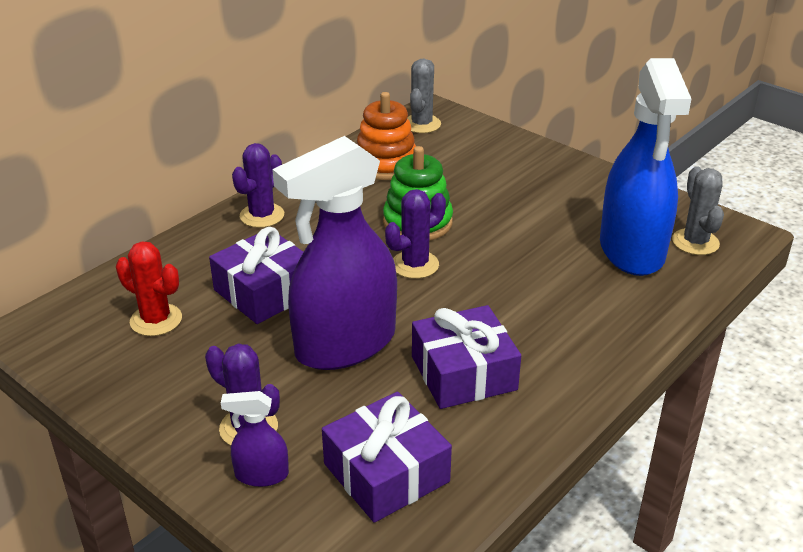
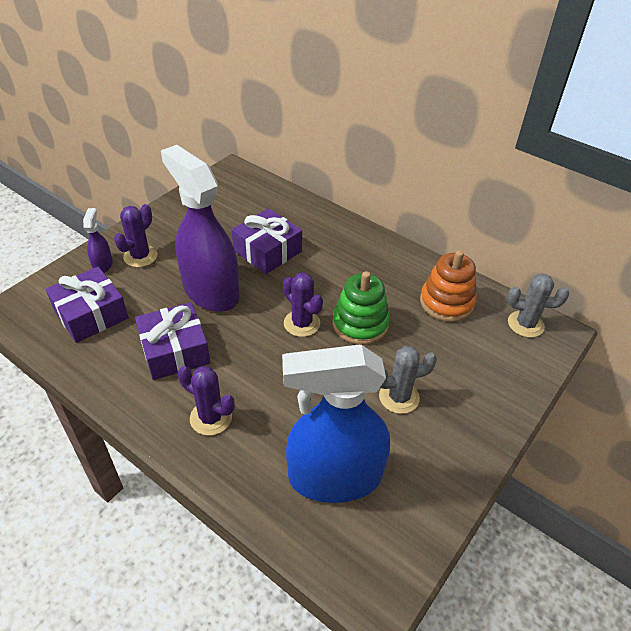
camera: 85 degrees right, 10 degrees up
red cactus [116,242,182,336] -> none
purple cactus [232,143,284,228] -> purple cactus moved to [178,366,234,436]
grey cactus [672,166,724,255] -> grey cactus moved to [379,346,437,414]

